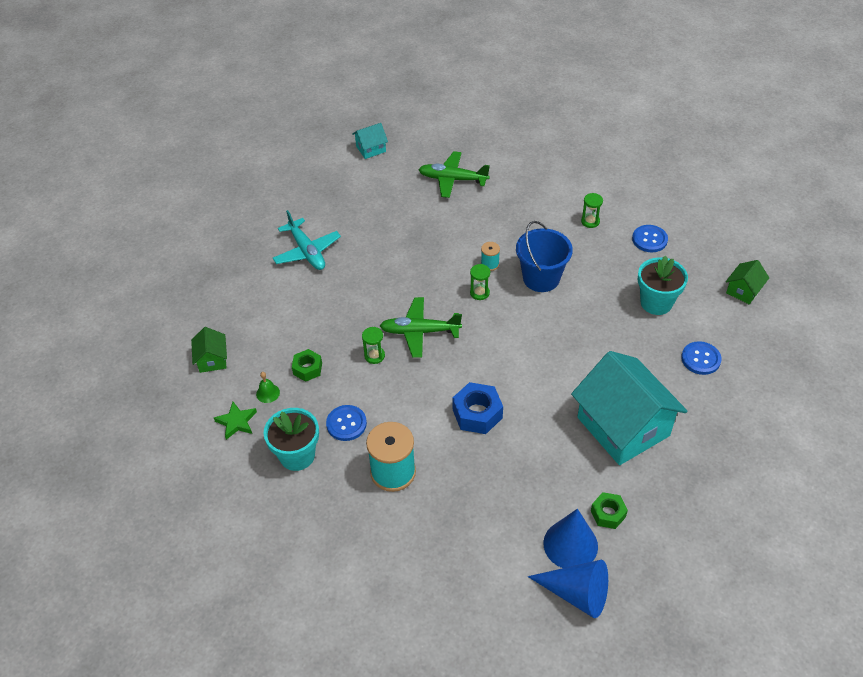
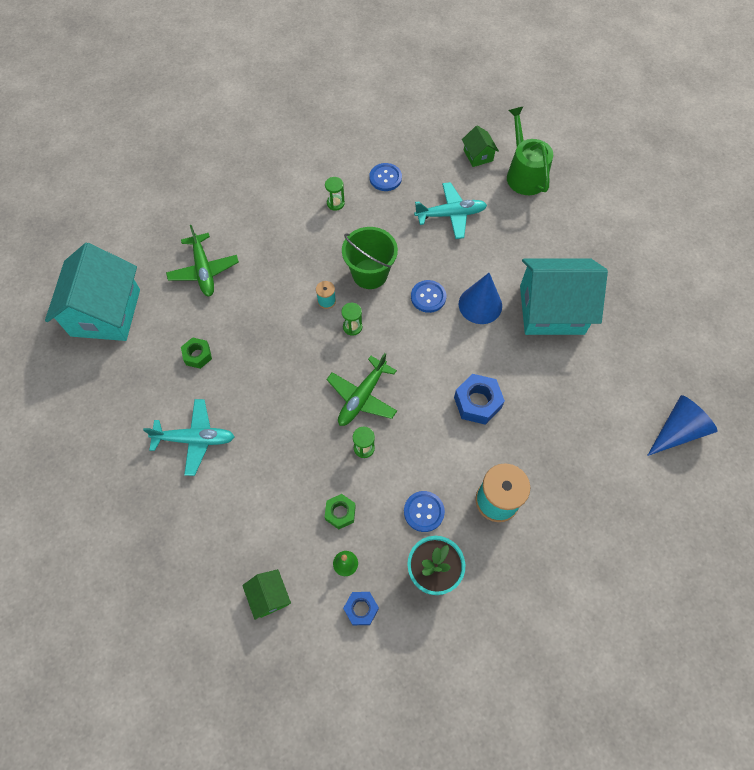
camera: 60 degrees left, 15 degrees up
green house [191,327,227,373] -> green house turned 45 degrees clockwise [242,569,291,620]
green star [214,402,257,440] -> blue nut [343,592,379,625]
turquoise house [352,123,388,159] -> turquoise house [45,243,140,341], size x2.28
green plane [418,151,490,198] -> green plane turned 60 degrees counterclockwise [166,225,239,297]
blue bucket [516,221,573,292] -> green bucket [342,227,398,289]
blue cone [543,509,598,568] -> blue cone moved to [459,273,502,324]
green nut [591,492,628,529] -> green nut moved to [181,337,212,369]
turquoise flower pot [638,255,688,315] -> turquoise plane [414,182,487,239]
blue button [681,341,721,375] -> blue button moved to [411,280,446,313]
none -> green watering can [507,107,553,195]

